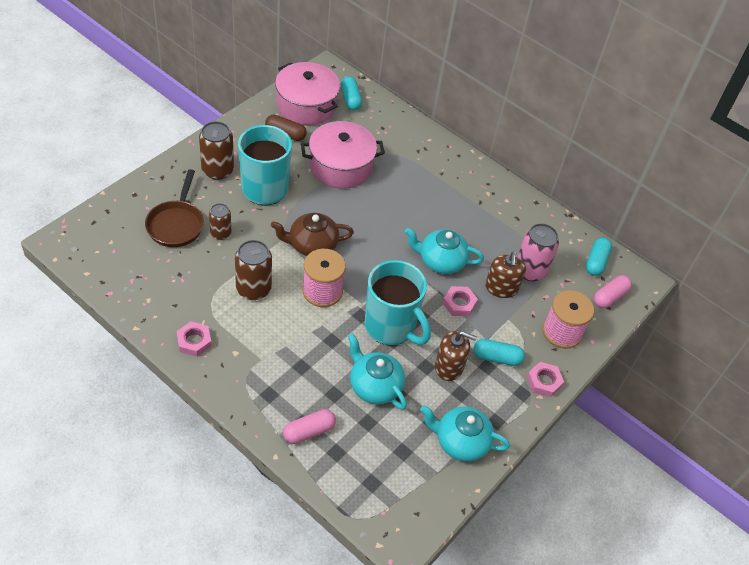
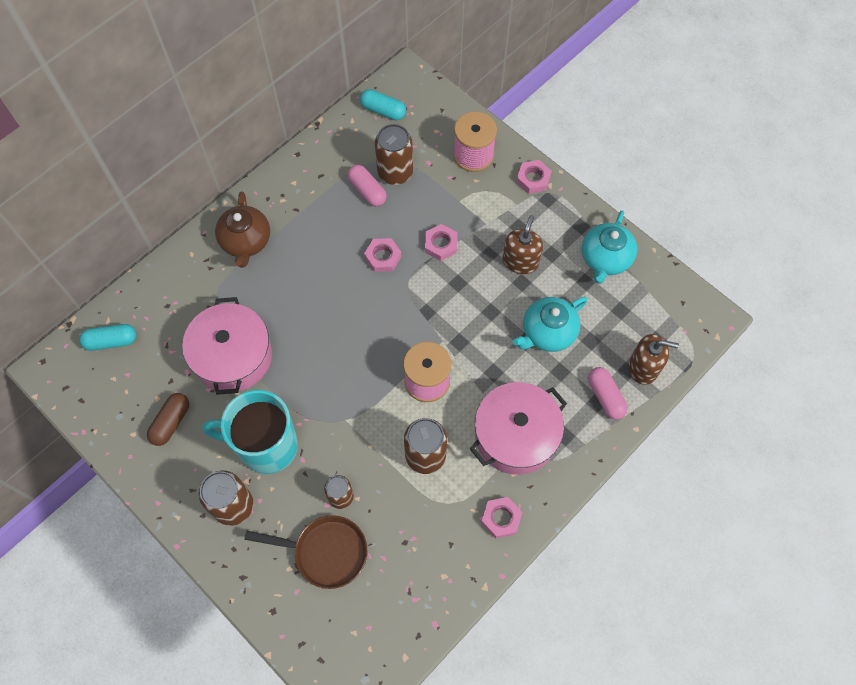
camera: 80 degrees left, 15 degrees up
brown teapot [271,213,354,256] -> brown teapot moved to [215,191,270,268]
pink pot [275,62,340,125] -> pink pot moved to [470,382,567,475]
turquoise mug [364,260,431,345] -> none
turquoise teapot [405,228,484,274] -> pink nut [364,238,402,272]
turquoise capsule [473,339,525,366] -> none
brown soap dispenser [485,252,526,298] -> brown soap dispenser moved to [629,334,679,385]
pink can [518,223,559,281] -> brown can [375,124,413,185]
pink capsule [594,275,632,308] -> pink capsule moved to [347,165,387,206]

